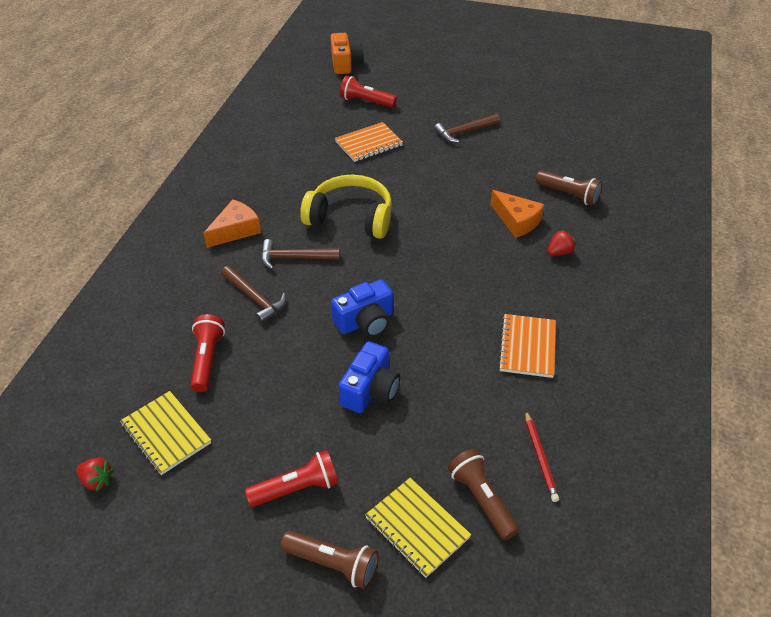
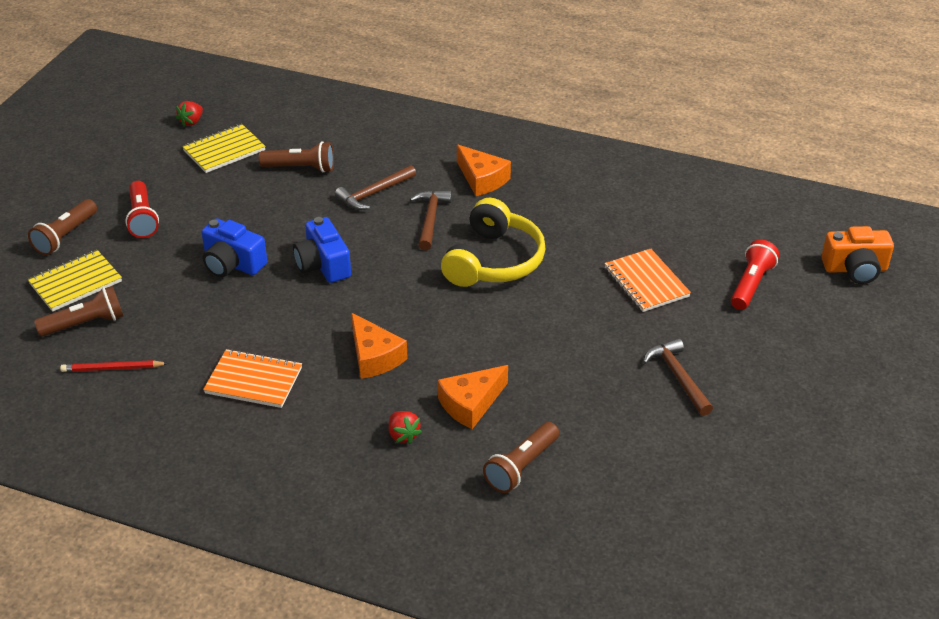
camera: 95 degrees right, 5 degrees down
red flashlight [190,314,225,392] -> brown flashlight [259,141,334,172]
none -> orange cheese [351,313,408,379]

